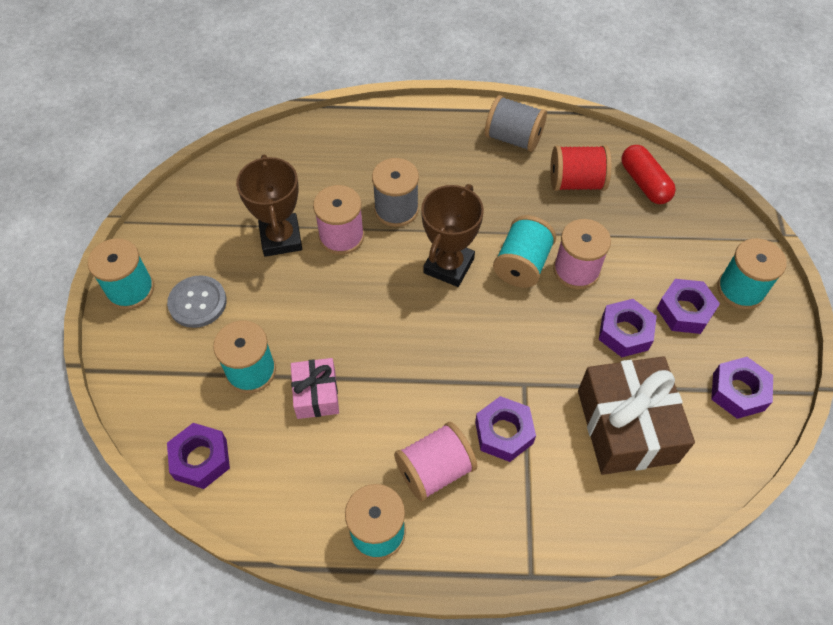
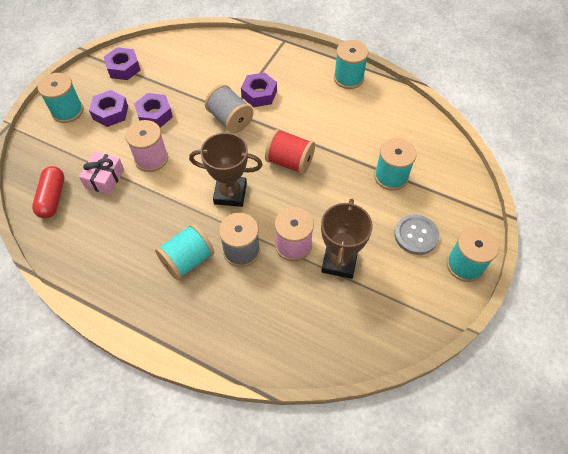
camera: 155 degrees left, 0 degrees up
purple nut [167,423,230,489] -> none
pink gift [291,358,339,419] -> pink gift moved to [79,152,124,195]
pink spool [394,422,477,502] -> none
brown trophy [421,184,484,287] -> brown trophy turned 45 degrees clockwise [189,133,263,207]
grey spool [485,95,547,152] -> grey spool moved to [205,84,253,133]
turquoise spool [493,215,556,288] -> turquoise spool moved to [155,223,214,280]
red spool [550,145,612,191] -> red spool moved to [265,129,315,175]
brown gift [578,356,695,475] -> none

